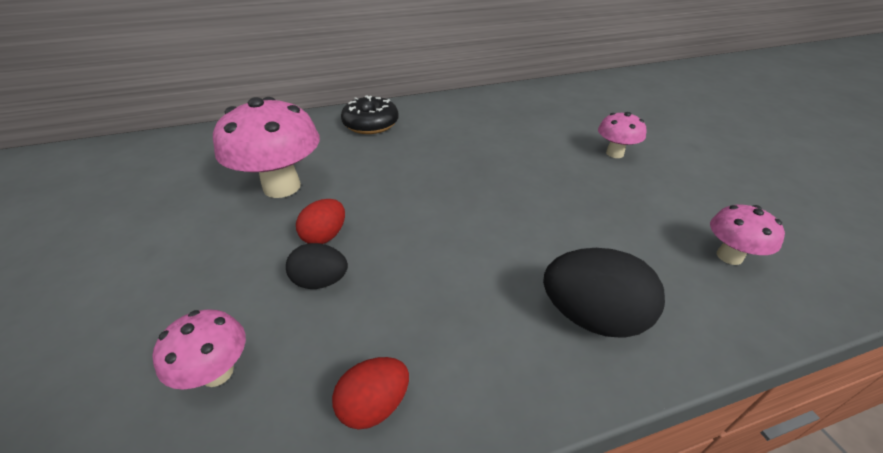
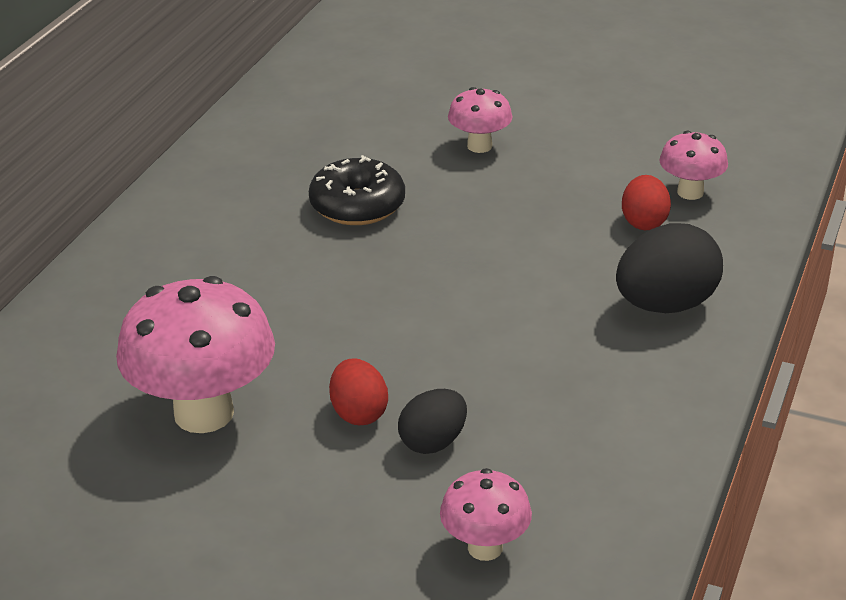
camera: 50 degrees left, 5 degrees down
red egg [332,357,409,430] -> red egg moved to [622,175,671,230]
black donut [341,96,399,134] -> black donut moved to [309,155,405,225]

